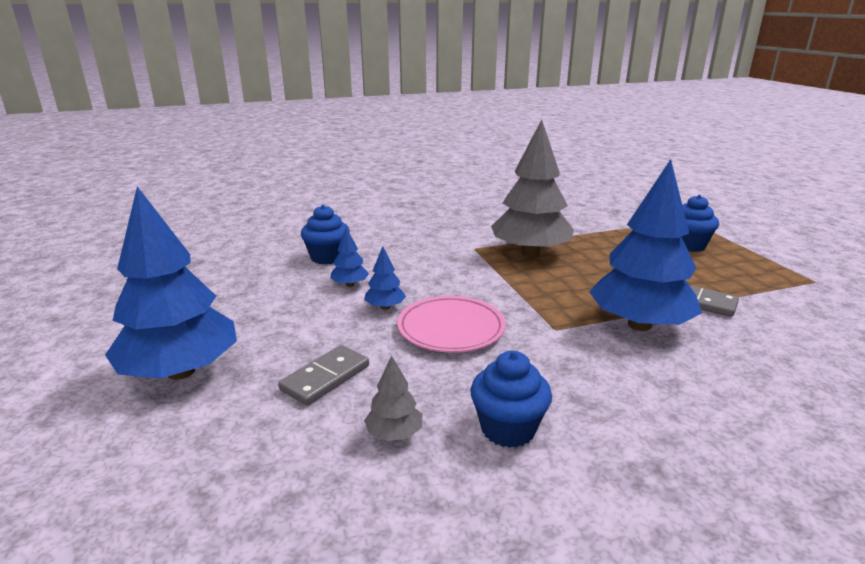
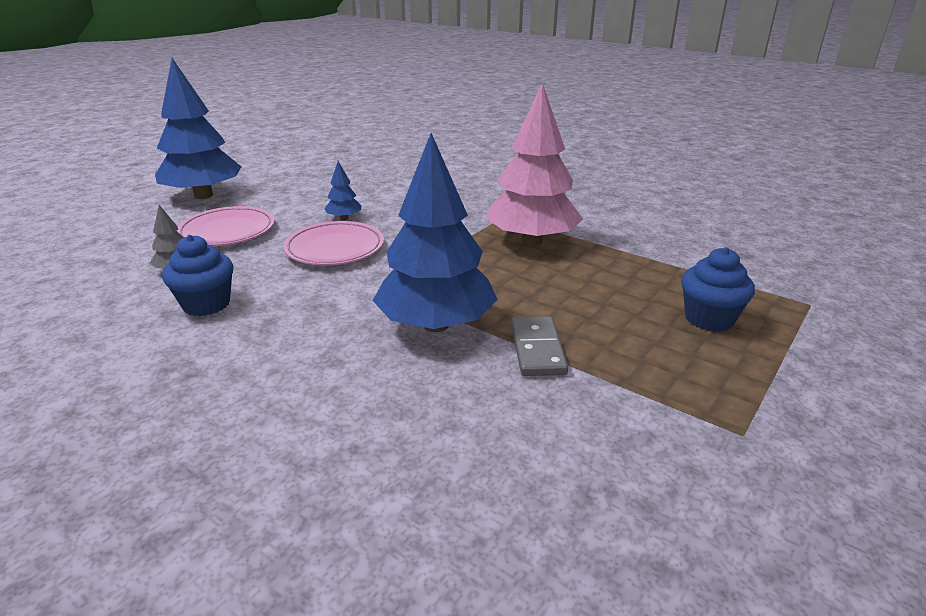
camera: 55 degrees right, 5 degrees up
grey domino [278,345,369,406] -> pink plate [177,206,275,246]
blue cupcake [301,205,350,265] -> none
blue tree [330,228,369,287] -> none
grey tree [491,120,574,257] -> pink tree [486,83,583,245]

